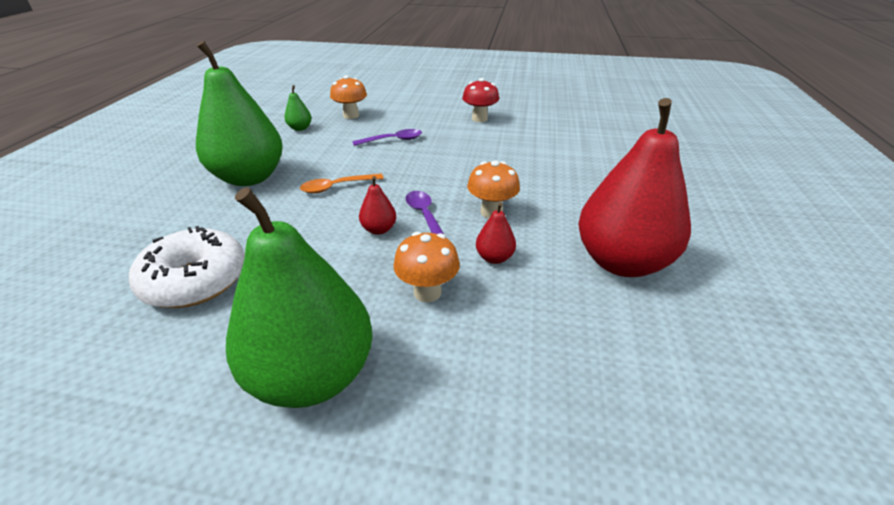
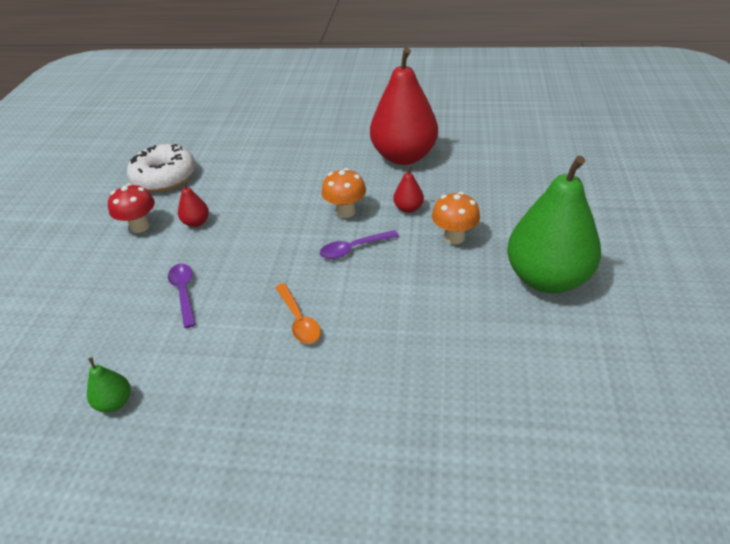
camera: 90 degrees left, 5 degrees up
white donut [129,226,245,308] -> white donut moved to [127,144,195,192]
green pear [196,41,283,186] -> none
orange mushroom [330,75,367,119] -> none
red pear [359,176,396,235] -> red pear moved to [178,180,209,227]

